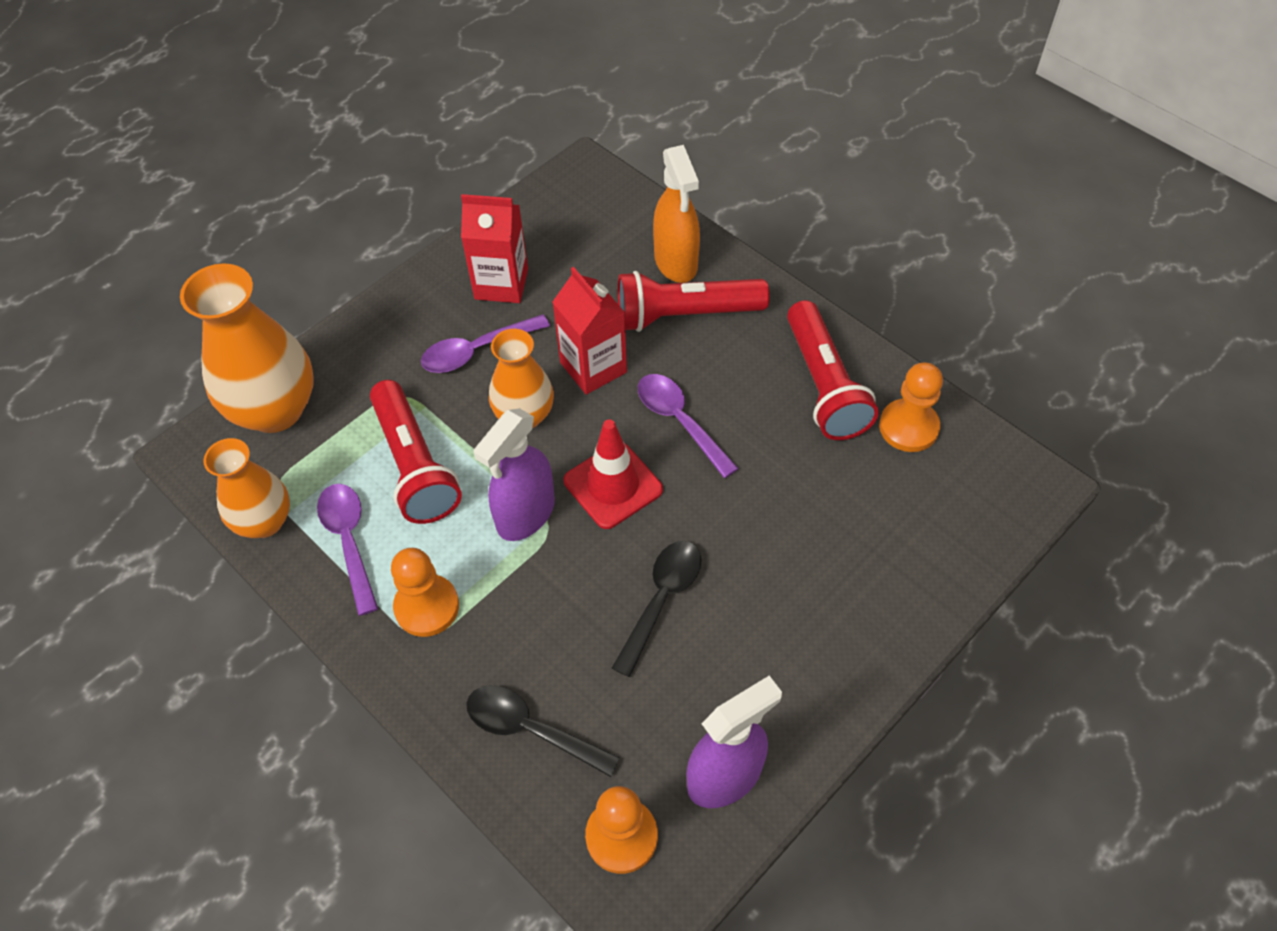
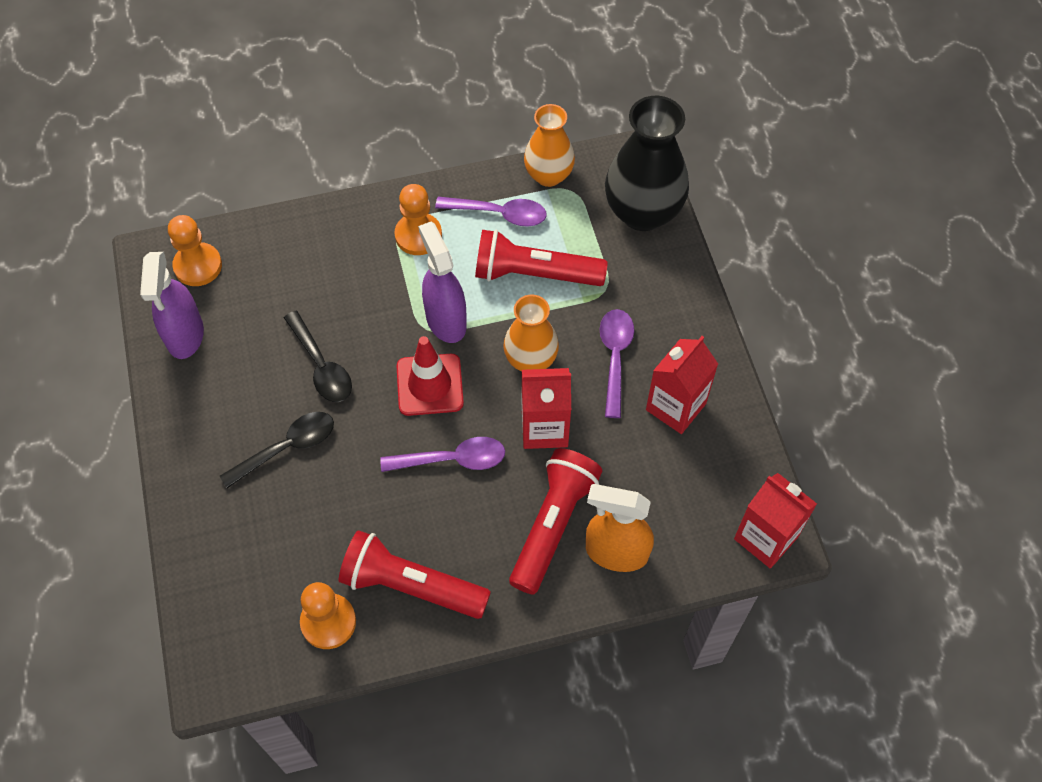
camera: 120 degrees right, 5 degrees up
orange vase [180,264,314,433] -> black vase [605,96,689,231]
black spoon [466,685,621,777] -> black spoon moved to [220,412,334,488]
none -> red carton [734,473,817,568]

